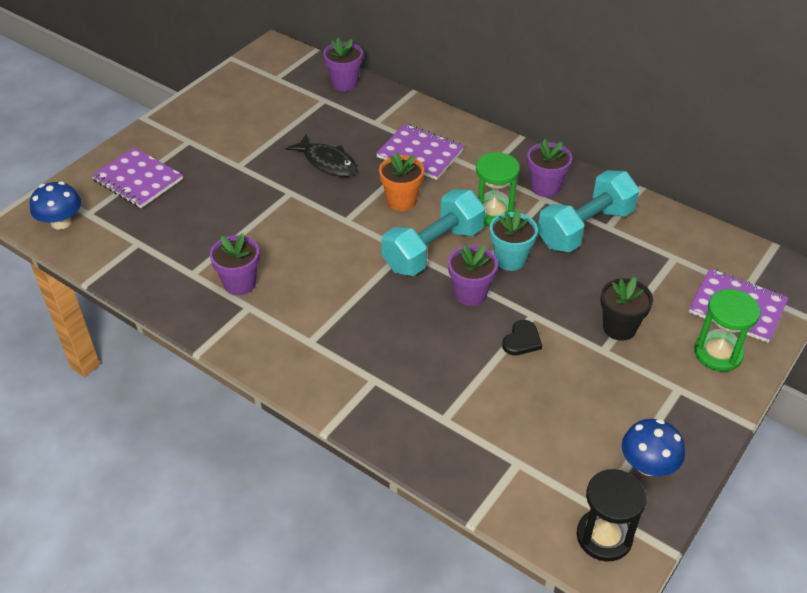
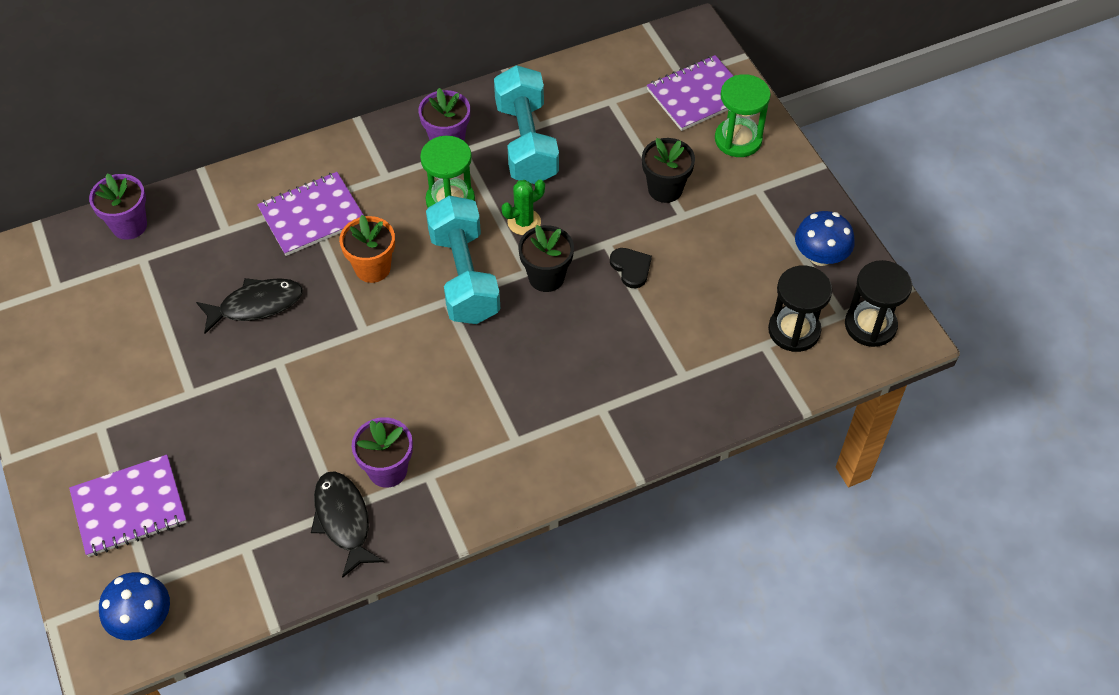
camera: 60 degrees left, 10 degrees up
purple flower pot [448,245,498,306] -> black flower pot [518,225,574,292]
turquoise flower pot [490,209,538,271] -> green cactus [502,179,545,235]
none -> black fish [311,471,384,578]
none -> black hourglass [768,265,832,352]

